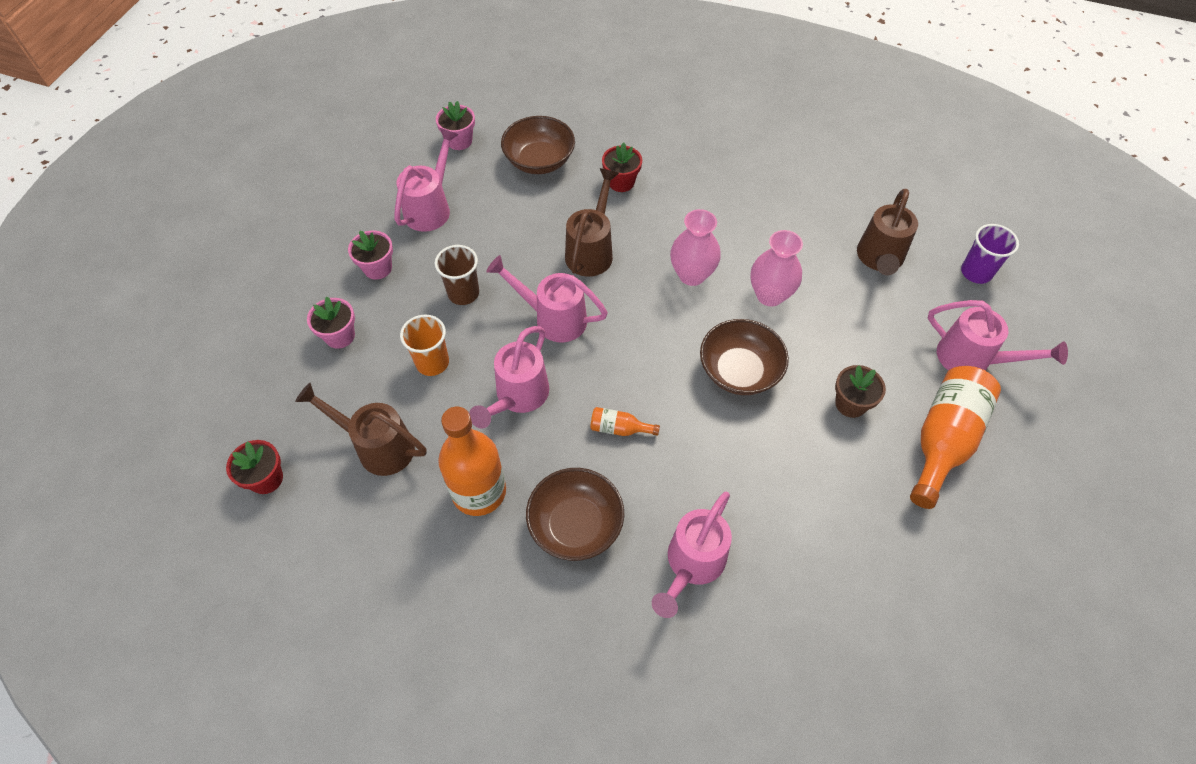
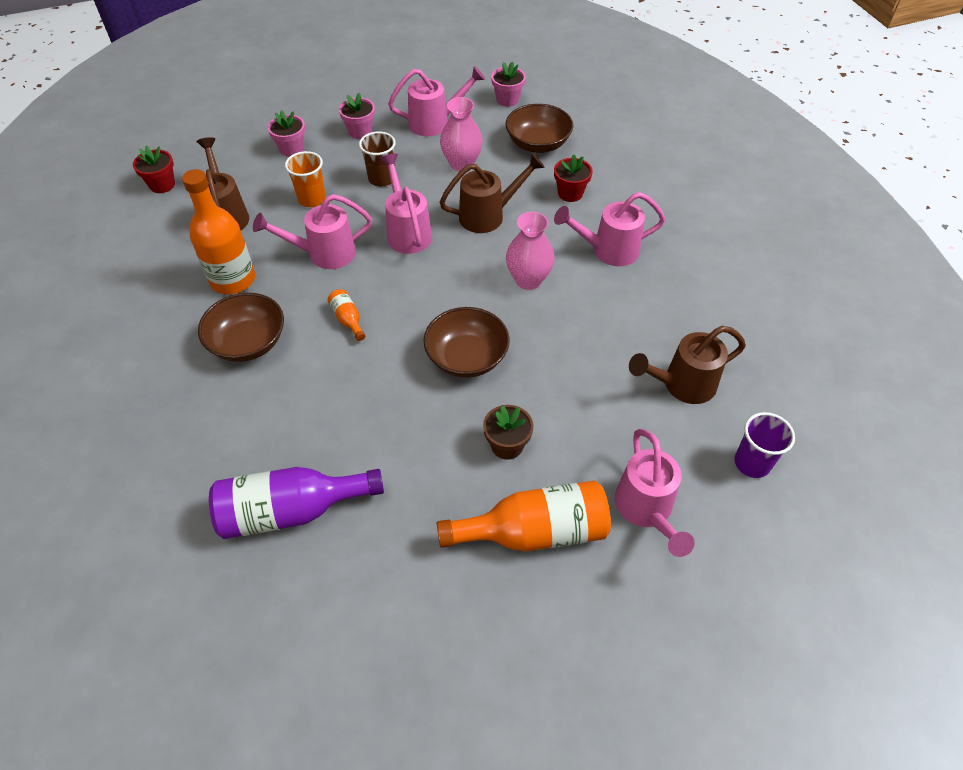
camera: 50 degrees right, 5 degrees down
pink watering can [652,492,732,618] -> pink watering can moved to [554,192,666,266]
pink vase [751,230,803,306] -> pink vase moved to [440,97,483,172]
none -> purple bottle [209,467,384,539]

